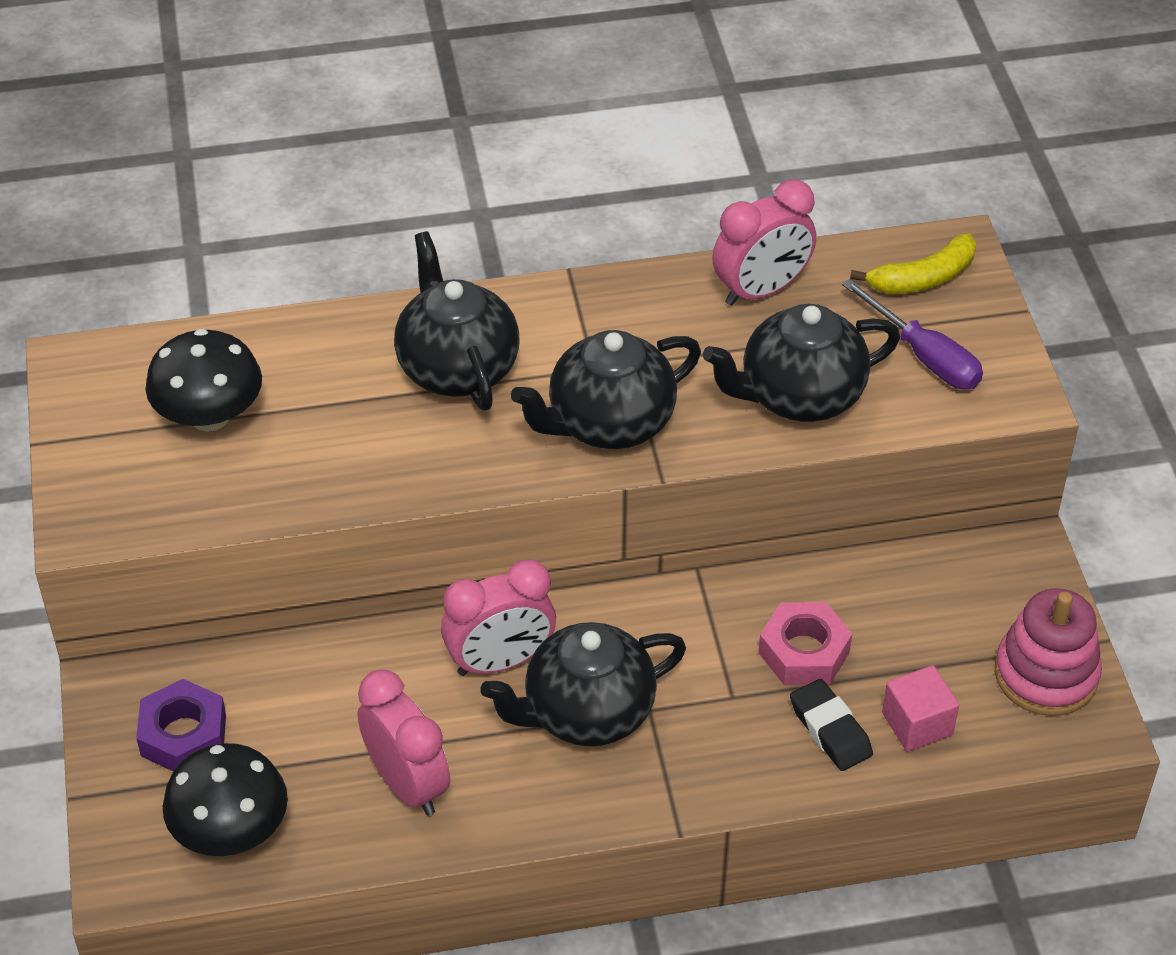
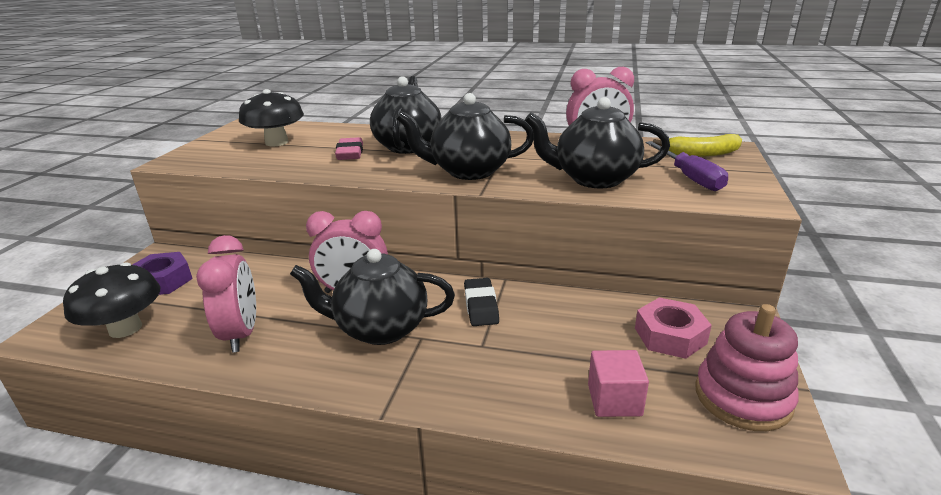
camera: 25 degrees right, 20 degrees down
pink nut [758,602,852,685] -> pink nut moved to [635,298,712,359]
black eraser [790,679,873,771] -> black eraser moved to [464,278,499,326]
none -> pink eraser [335,137,363,160]

